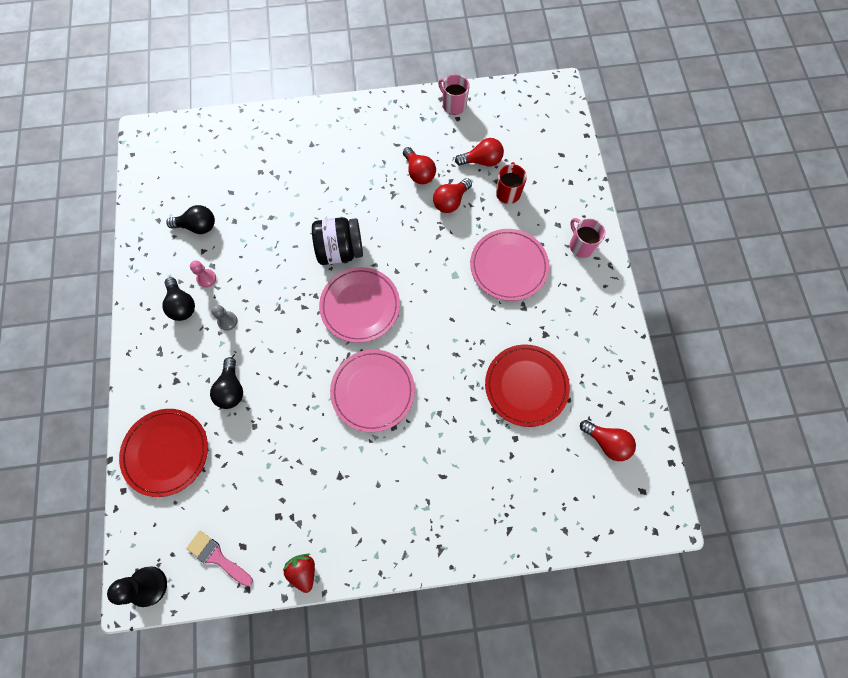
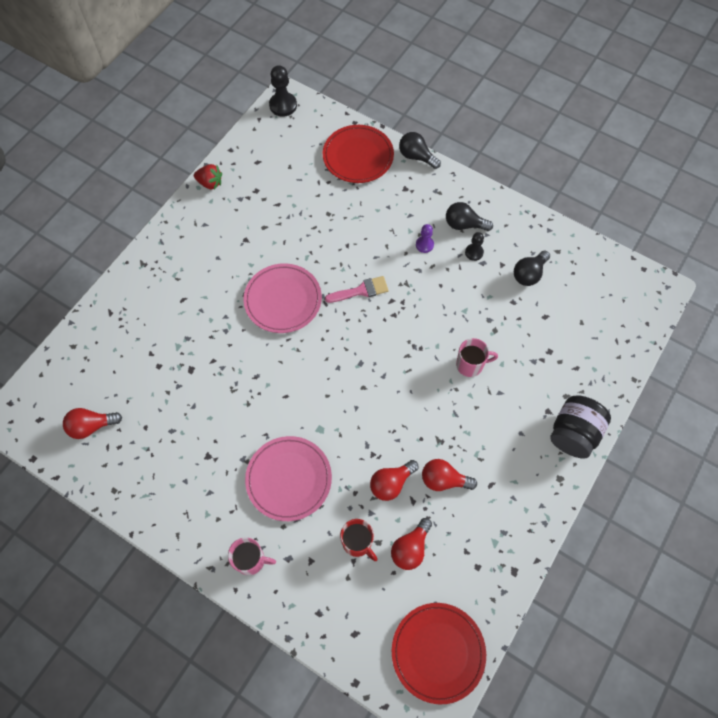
camera: 130 degrees right, 5 degrees down
pink brush [186,531,253,587] -> pink brush moved to [325,276,389,303]
pink pawn [190,260,216,288] -> black pawn [465,232,484,261]
black light bulb [210,357,243,409] -> black light bulb moved to [399,132,441,169]
grey pawn [211,305,237,331] -> purple pawn [416,224,434,253]
black jar [312,217,363,265] -> black jar moved to [550,395,611,459]
pink plate [319,267,400,343] -> none
red light bulb [433,178,472,213] -> red light bulb turned 120 degrees counterclockwise [370,460,419,501]
pink mug [438,74,469,115] -> pink mug moved to [456,338,498,377]
red plate [485,344,570,427] -> red plate moved to [392,603,486,705]

